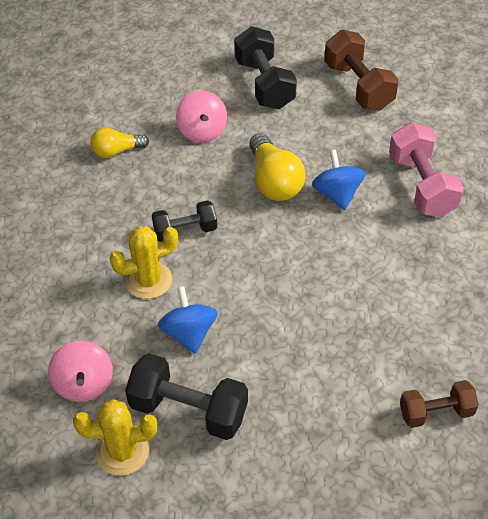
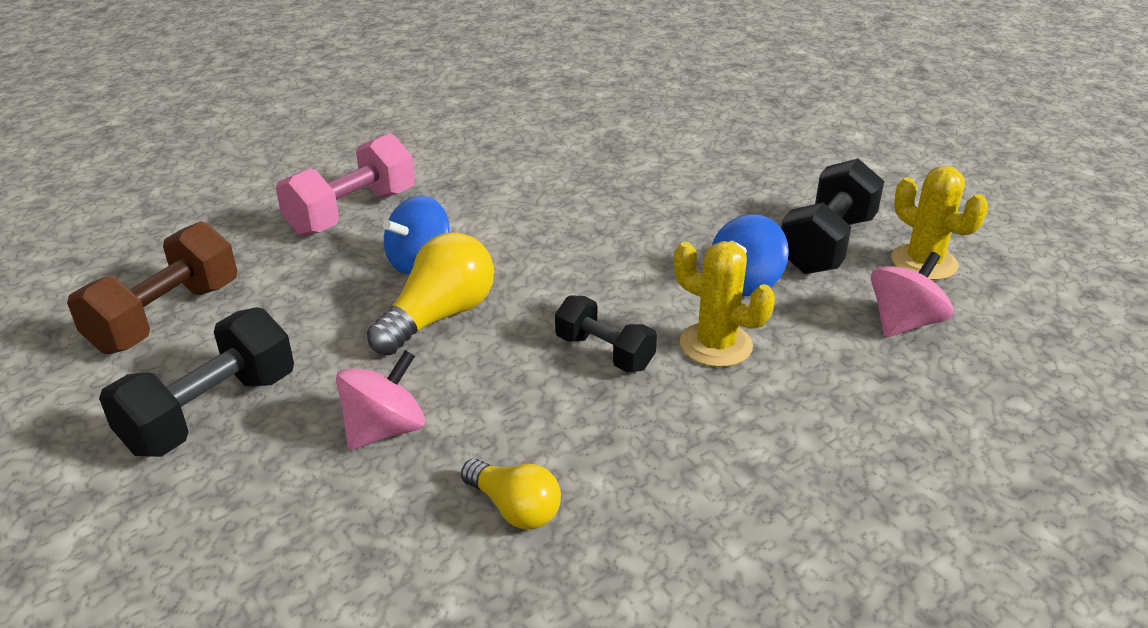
camera: 125 degrees left, 15 degrees down
black dumbbell [125,353,248,440] -> black dumbbell turned 45 degrees clockwise [781,159,884,274]
brown dumbbell [400,380,479,428] -> none

